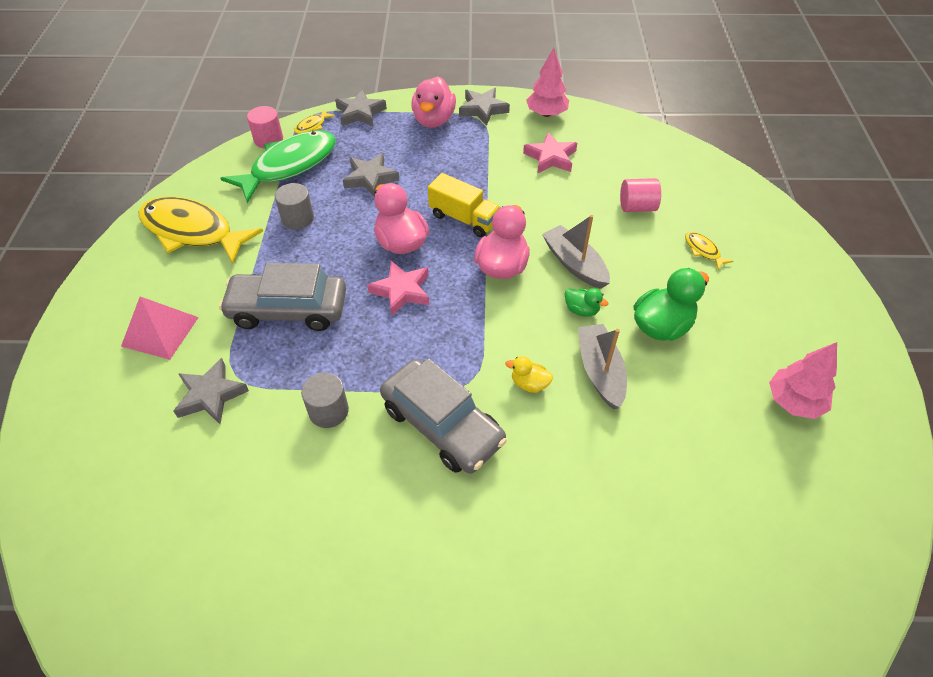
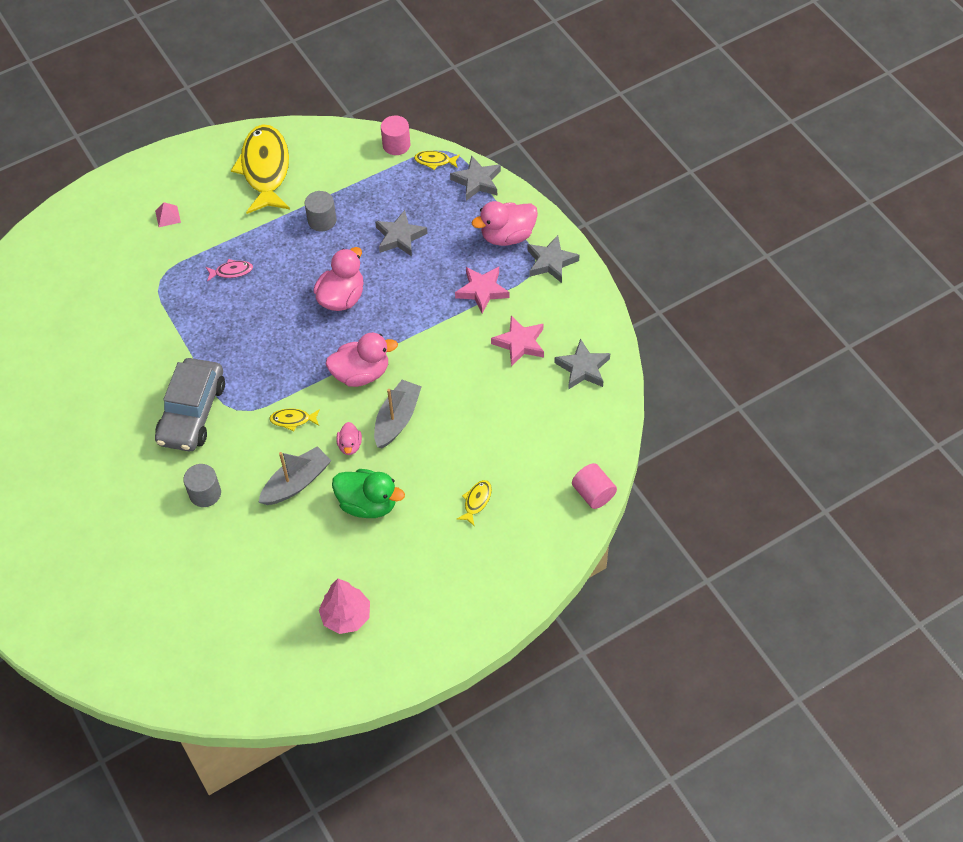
camera: 60 degrees right, 5 degrees up
pink pyramid [121,297,199,360] -> pink pyramid [155,202,181,227], size x0.52
grey star [173,358,249,424] -> grey star moved to [554,339,610,390]
grey car [219,263,346,331] -> pink fish [206,259,253,282]
green fish [221,130,336,203] -> none
grey cylinder [301,373,349,428] -> grey cylinder moved to [183,464,221,507]
pink star [367,261,430,316] -> pink star moved to [455,267,509,314]
yellow truck [428,173,501,237] -> none
yellow duck [505,356,553,393] -> none
pink tree [526,48,569,117] -> none
green duck [564,288,608,317] -> pink duck [336,422,362,455]
pink cylinder [620,178,661,212] -> pink cylinder moved to [572,463,617,509]
none -> yellow fish [269,408,320,432]

